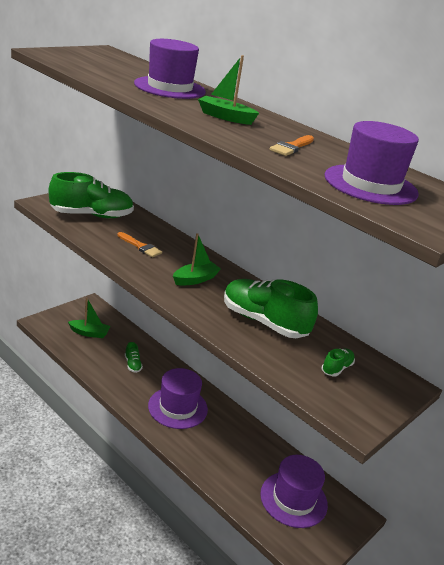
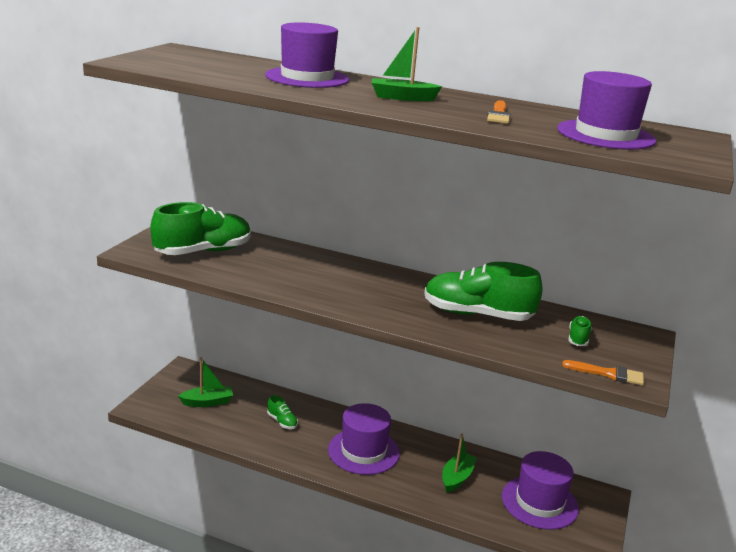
camera: 20 degrees left, 5 degrees down
orange brush [117,232,162,257] -> orange brush moved to [562,360,644,386]
green boat [173,233,221,286] -> green boat moved to [442,434,477,493]

